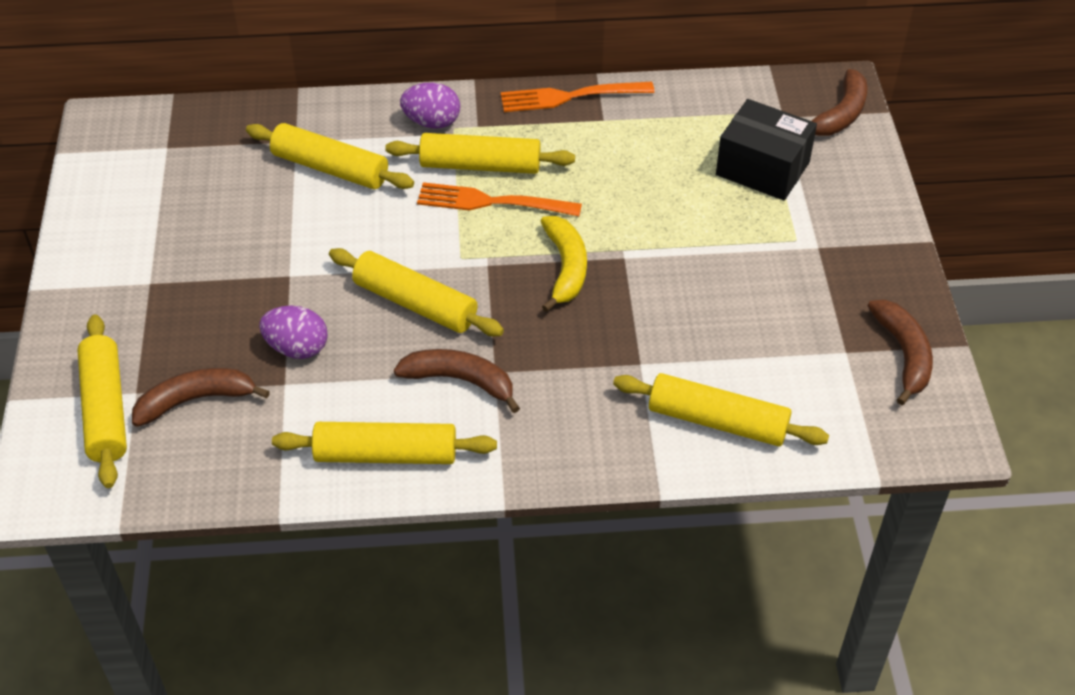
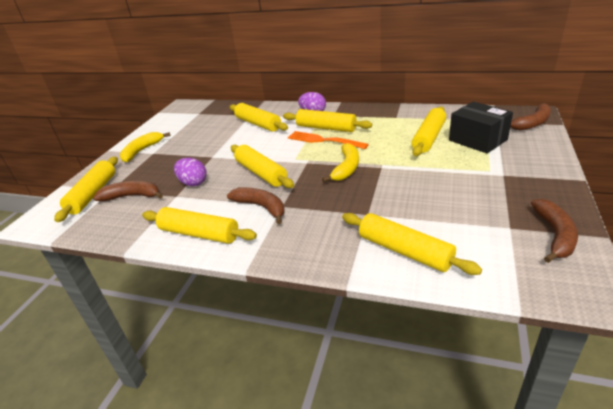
camera: 25 degrees right, 15 degrees down
orange fork [501,82,655,112] -> none
none -> yellow banana [120,132,171,163]
none -> yellow rolling pin [412,106,446,156]

